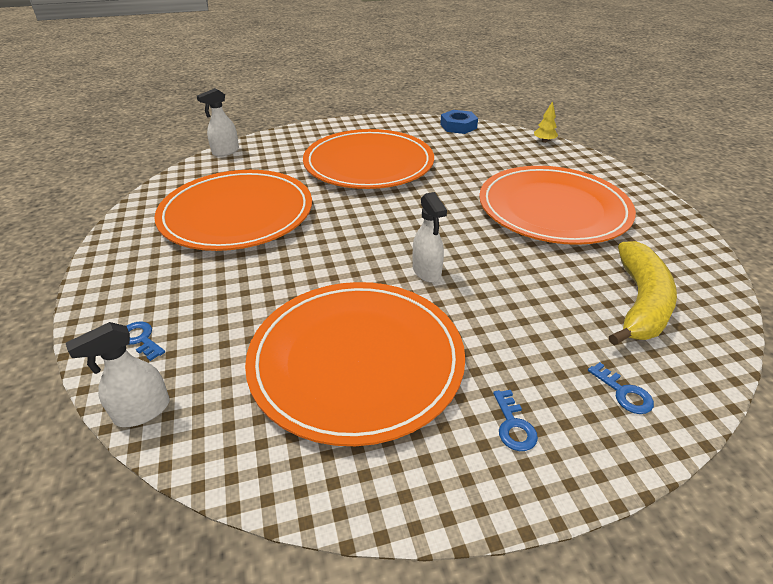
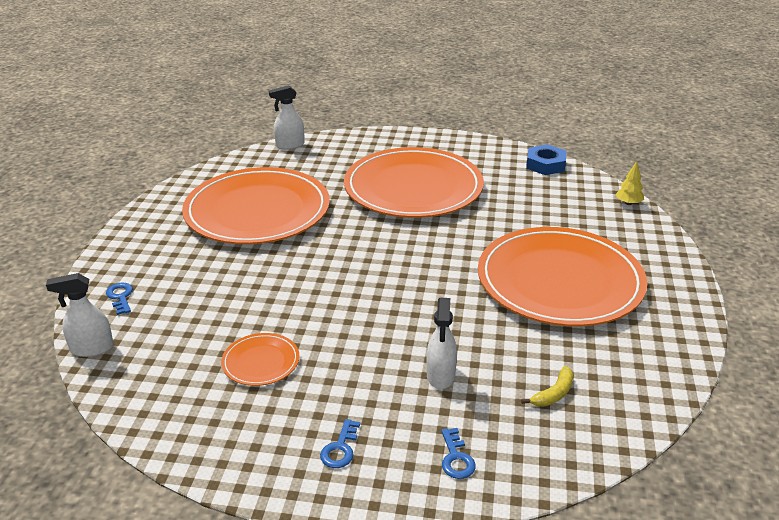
camera: 25 degrees right, 5 degrees down
orange plate [245,282,465,446] -> orange plate [221,333,300,386], size x0.41
white spray bottle [413,192,447,283] -> white spray bottle moved to [427,298,457,389]
yellow banana [609,241,677,345] -> yellow banana [521,366,573,407], size x0.43

